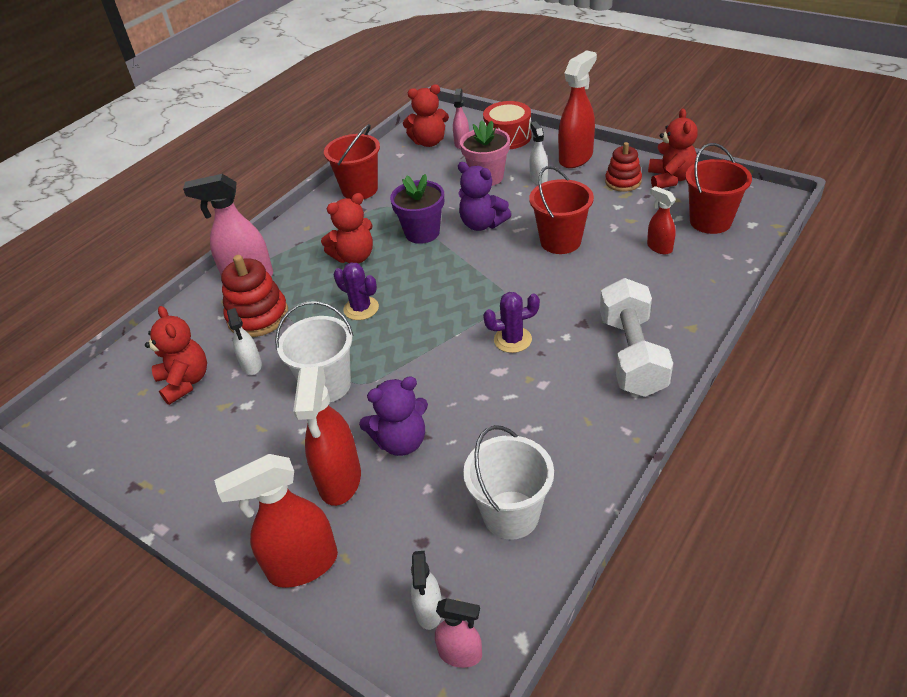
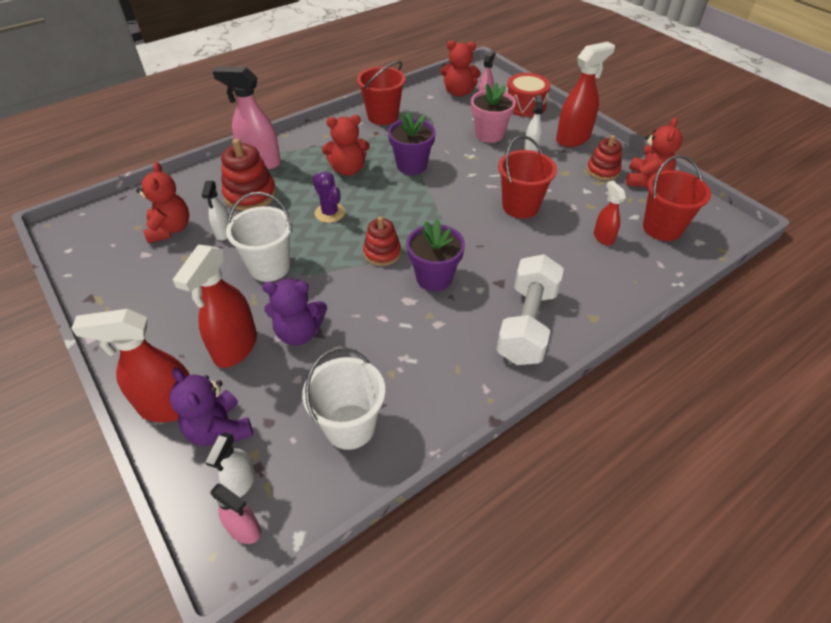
camera: 15 degrees right, 5 degrees up
purple teddy bear [458,162,511,231] -> purple teddy bear moved to [169,367,253,446]
purple cactus [483,292,540,353] -> purple flower pot [406,219,465,291]
none -> red stacking toy [363,216,401,266]

